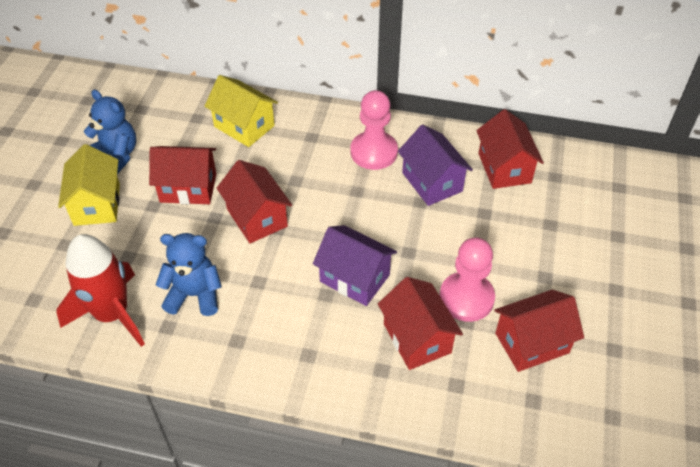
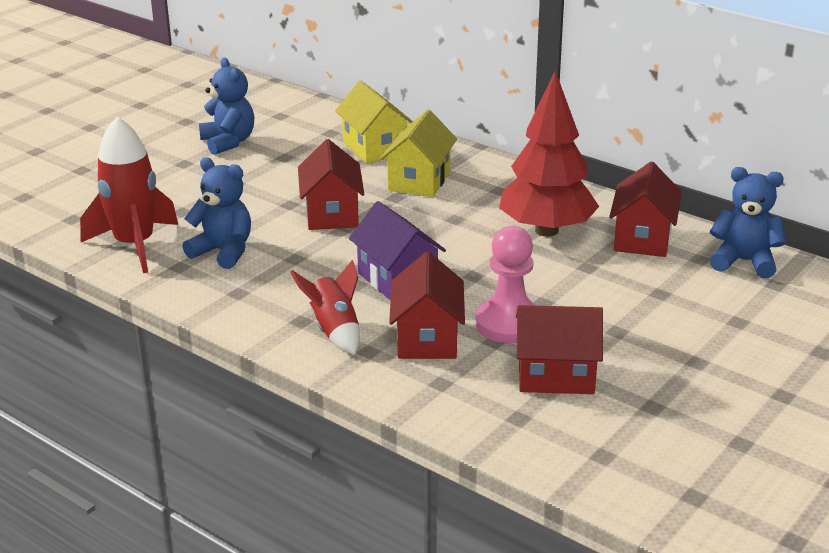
camera: 25 degrees right, 20 degrees down
yellow house [58,144,120,226] -> yellow house moved to [380,110,457,197]
red house [149,146,216,204] -> none
pink pawn [351,90,398,170] -> none
purple house [398,125,473,206] -> red tree [499,71,599,237]
none -> red rocket [290,260,360,355]
none -> blue teddy bear [710,167,786,278]

